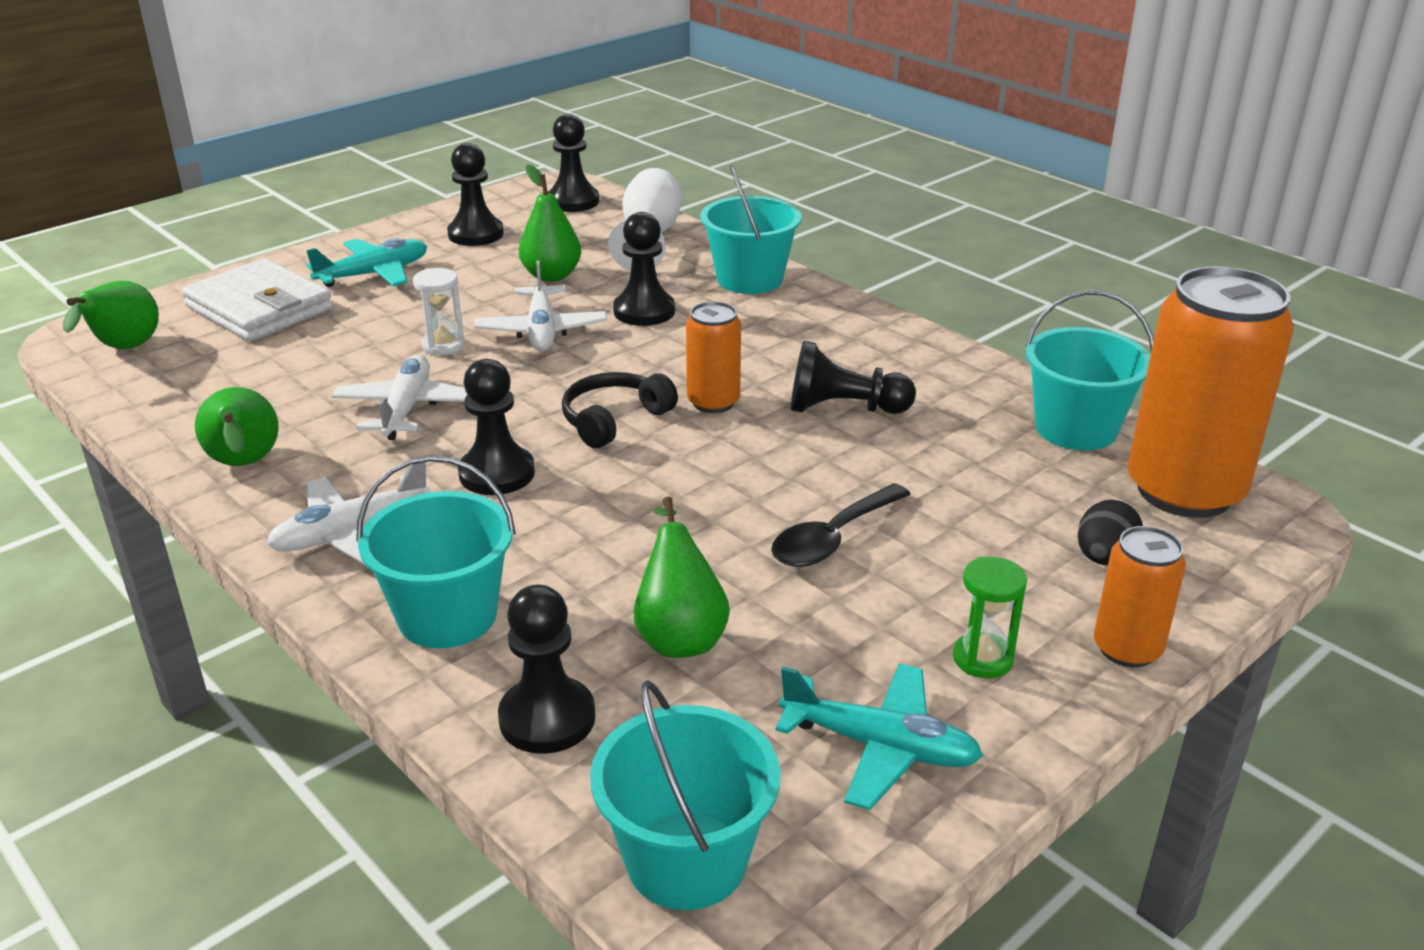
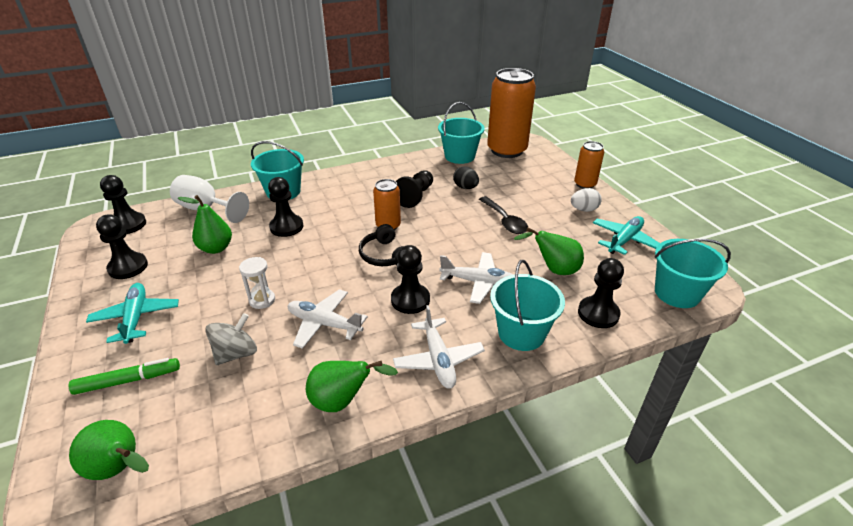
camera: 70 degrees left, 5 degrees up
white wallet [182,258,333,341] -> green marker [69,358,180,395]
white plane [474,261,607,352] -> white plane moved to [439,252,514,304]
green hourglass [953,557,1027,678] -> white egg [571,188,602,212]
black egg [1077,500,1143,565] -> black egg moved to [453,166,479,189]
none -> grey spinning top [205,313,257,365]

